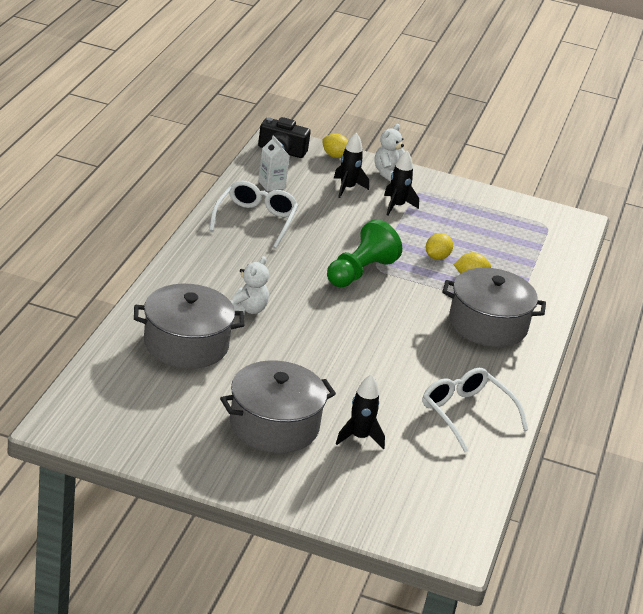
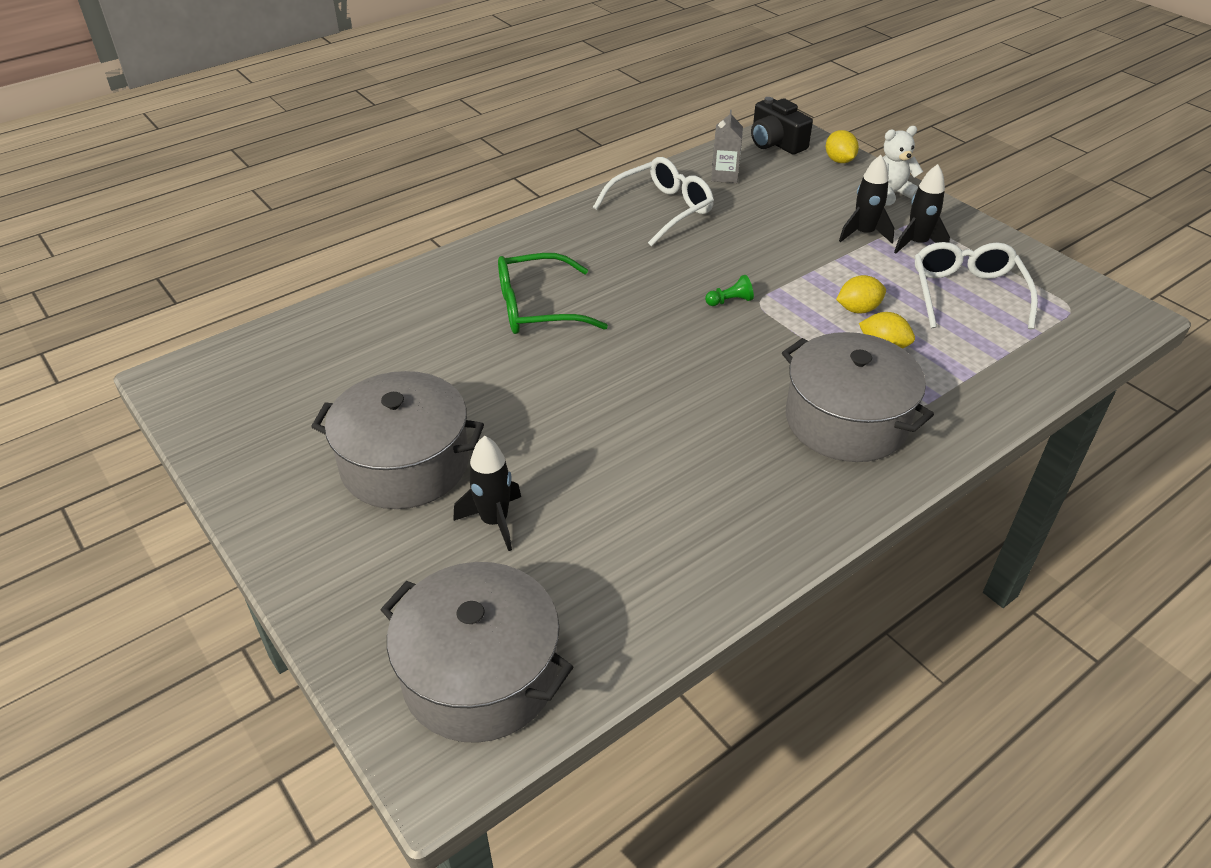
camera: 40 degrees right, 10 degrees up
grey pot [134,284,244,369] -> grey pot moved to [381,562,573,743]
white teddy bear [230,256,269,315] -> green glasses [498,253,608,334]
white carton [258,135,290,191] -> grey carton [711,110,743,183]
green pawn [327,219,402,288] -> green pawn [705,275,754,306], size x0.40
black rocket [334,133,369,198] -> black rocket moved to [894,164,950,254]
white glasses [422,368,528,452] -> white glasses moved to [915,242,1038,330]

